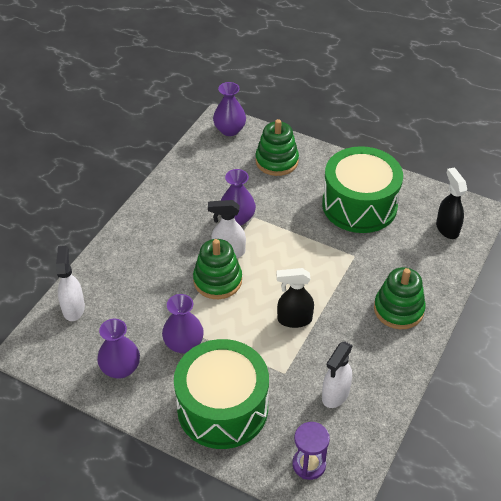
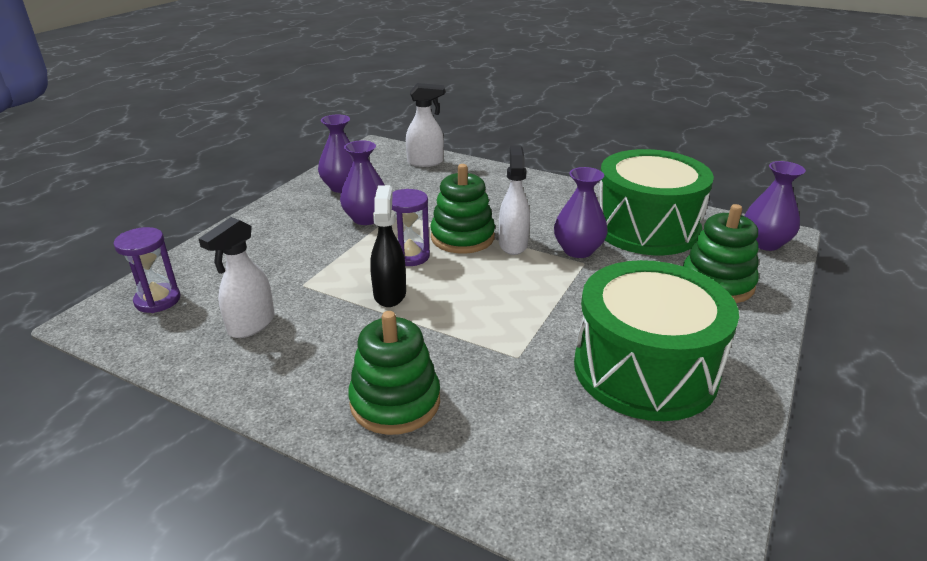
camera: 90 degrees right, 15 degrees down
green drum [174,339,269,449] -> green drum moved to [598,149,714,255]
white spray bottle [322,341,353,408] -> white spray bottle turned 90 degrees counterclockwise [198,217,274,338]
black spray bottle [436,167,467,239] -> none
none -> purple hourglass [392,189,430,266]

